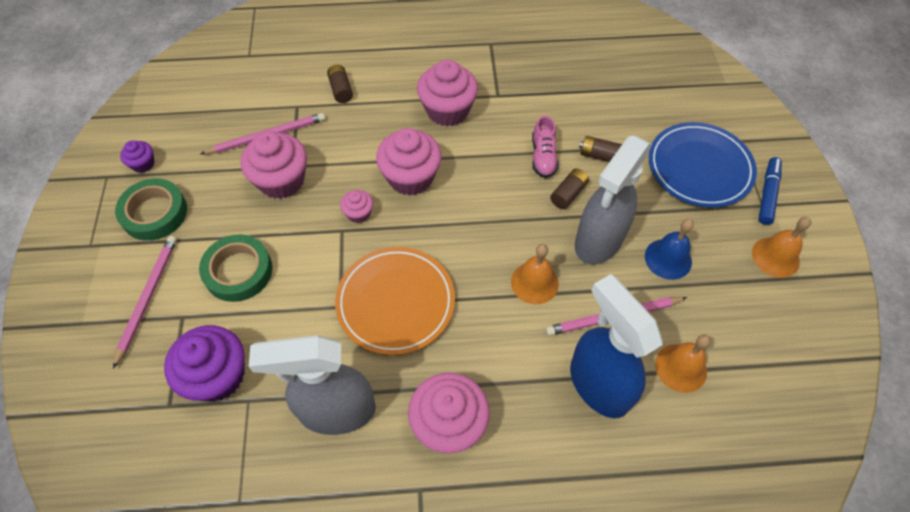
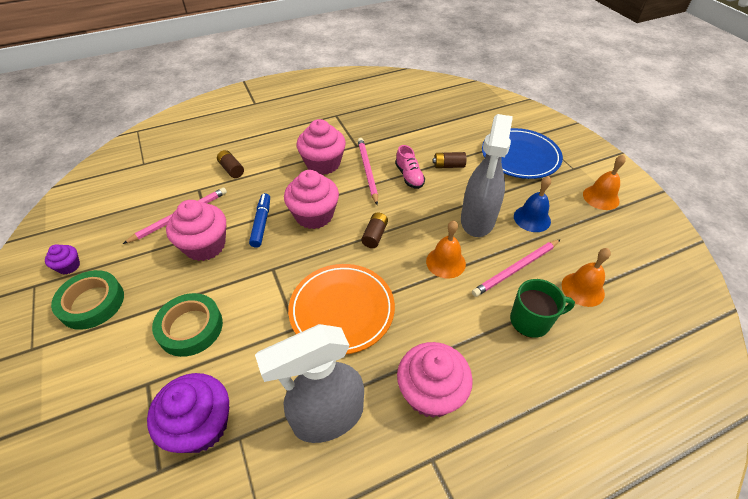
camera: 20 degrees left, 10 degrees down
pink pencil [113,236,177,369] -> pink pencil moved to [358,138,378,205]
pink cupcake [340,190,373,223] -> none
brown battery [550,169,589,209] -> brown battery moved to [361,213,388,248]
blue spray bottle [570,274,663,418] -> green mug [510,279,575,338]
blue marker [758,157,782,225] -> blue marker moved to [249,193,270,248]

